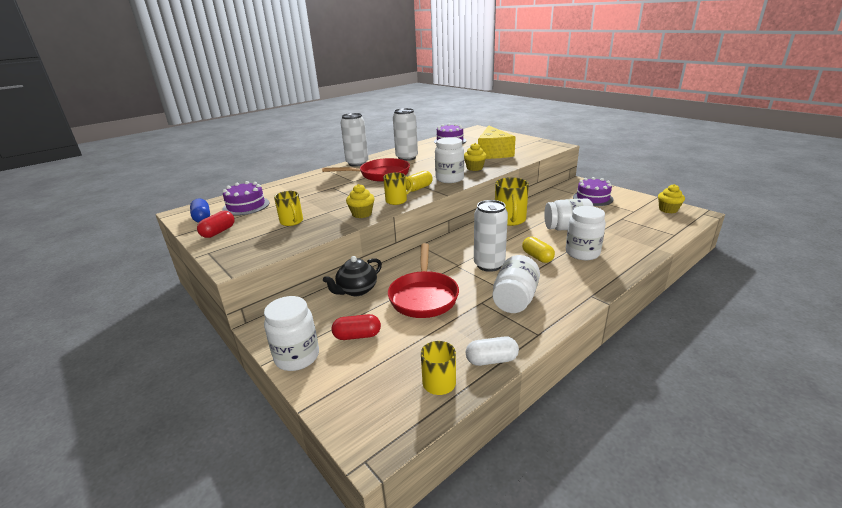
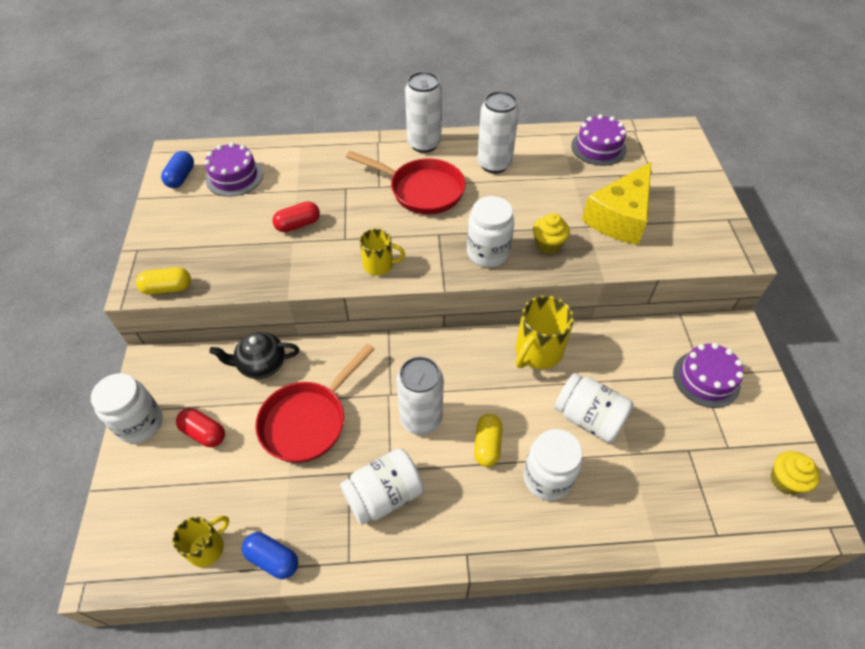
camera: 35 degrees right, 25 degrees up
red capsule [197,211,234,238] -> red capsule moved to [272,201,320,232]
yellow mug [274,191,303,226] -> none
yellow cupcake [346,184,375,218] -> none
yellow capsule [406,171,433,192] -> yellow capsule moved to [136,267,191,295]
white capsule [466,336,519,366] -> blue capsule [242,532,298,579]

